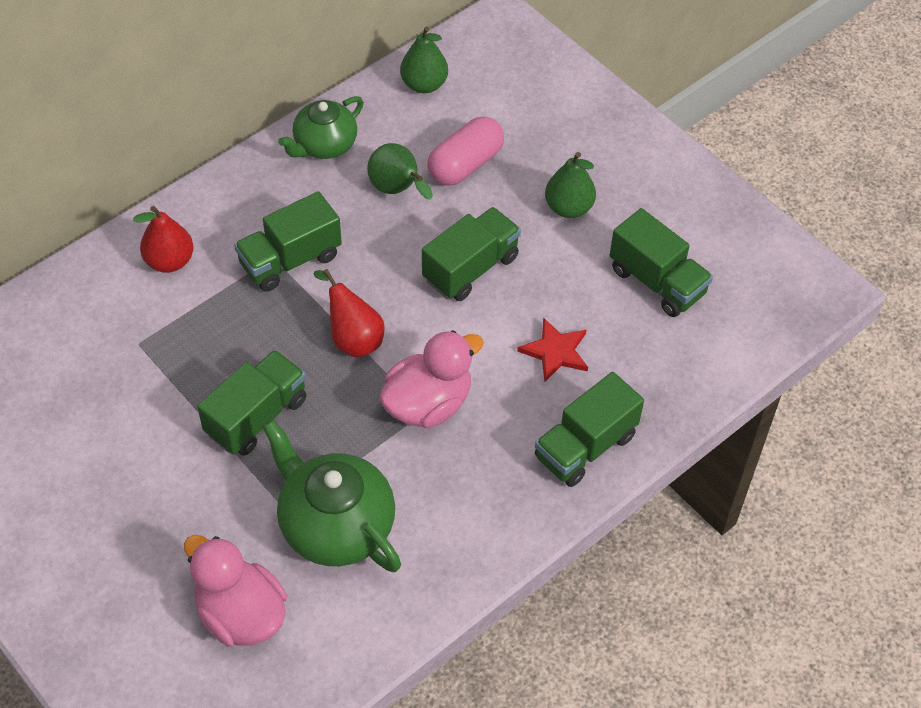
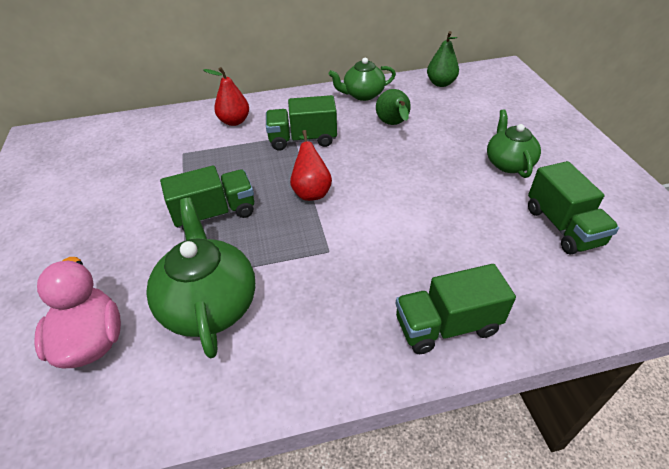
camera: 30 degrees right, 10 degrees down
pink duck [379,330,484,428] -> none
green truck [422,207,521,301] -> none
pink capsule [428,116,504,186] -> none
red star [517,318,588,382] -> none
green pear [545,152,596,218] -> green teapot [487,109,541,178]

